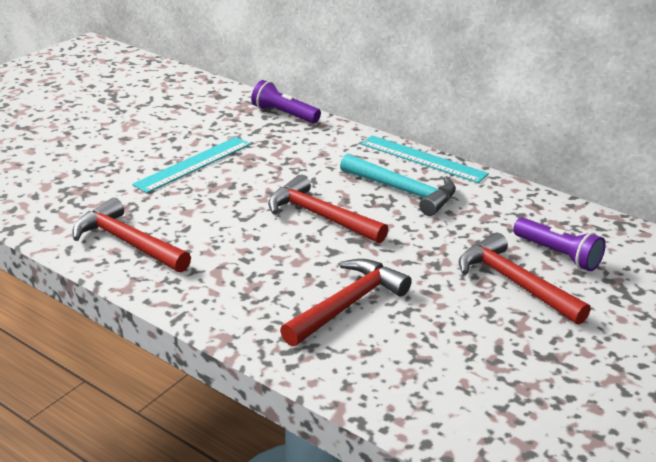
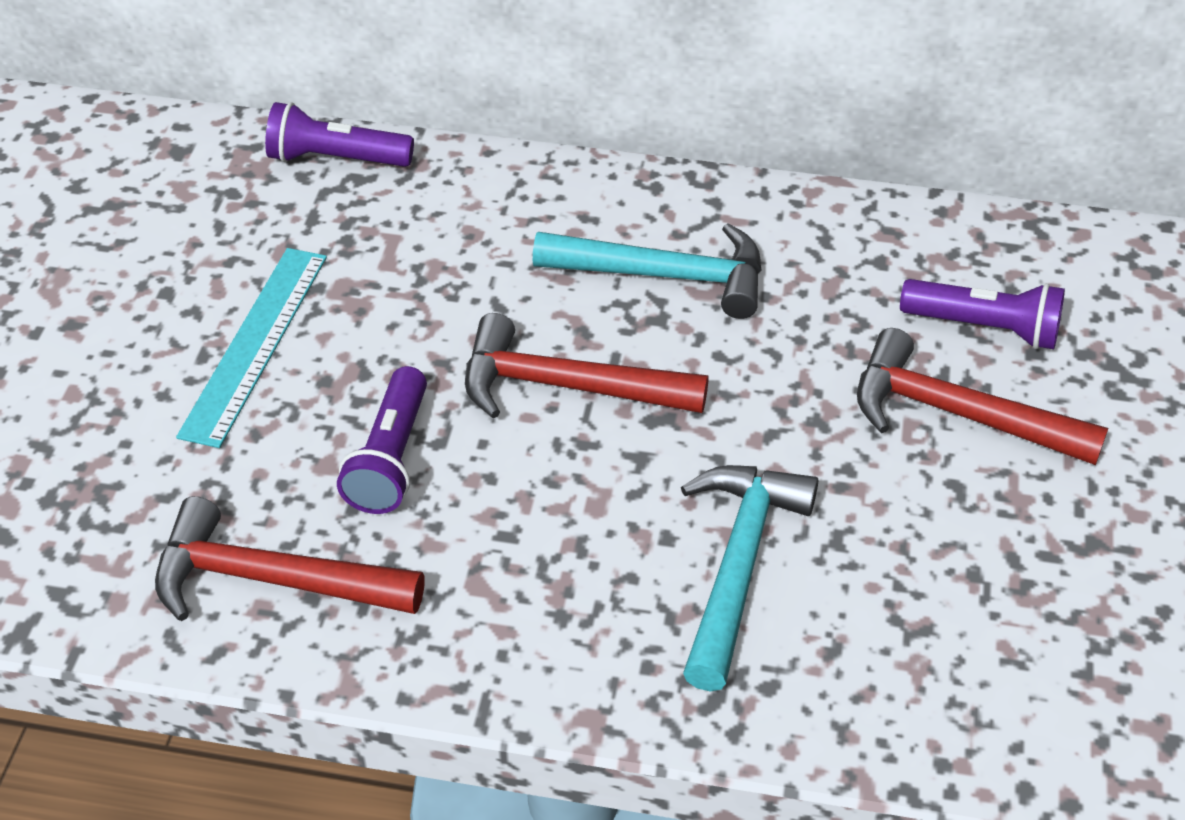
camera: 25 degrees left, 15 degrees up
red hammer [280,259,412,346] -> turquoise hammer [681,465,818,691]
turquoise ruler [361,135,489,183] -> none
none -> purple flashlight [337,366,427,514]

